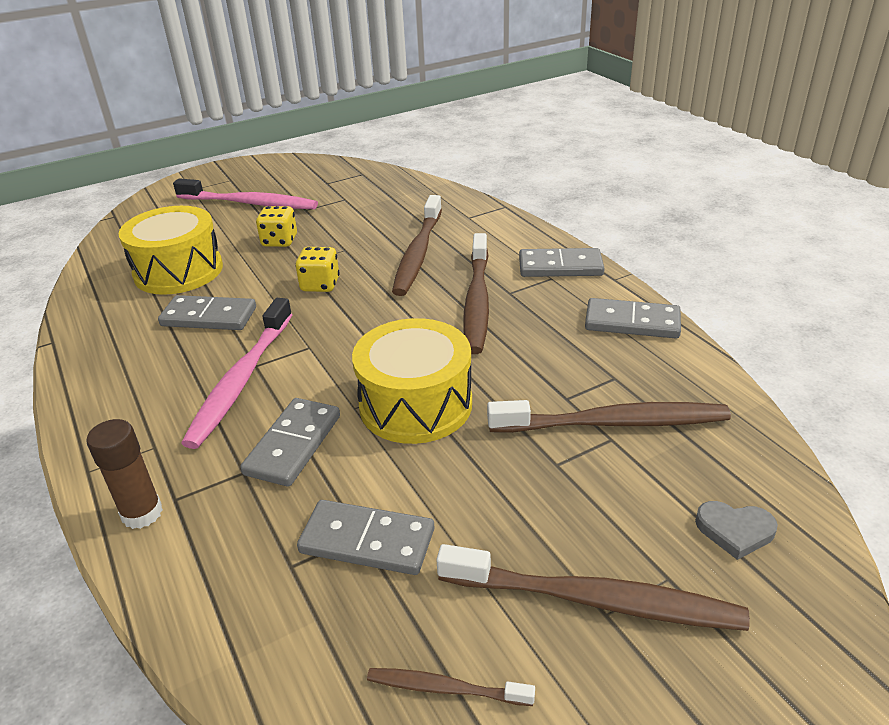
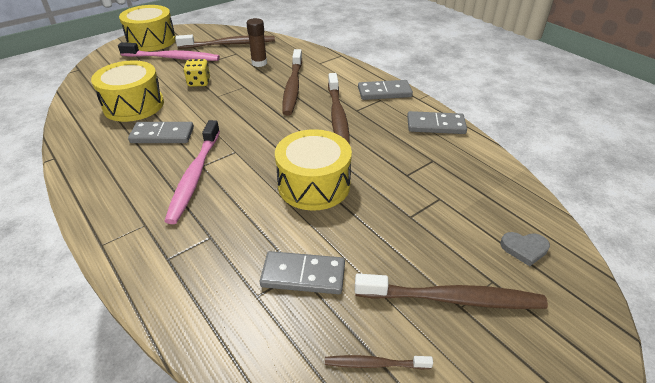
camera: 10 degrees left, 5 degrees up
brown glue stick [86,419,163,529] -> brown glue stick moved to [246,18,267,67]
grey domino [240,398,340,487] -> none
yellow dice [295,247,340,292] -> none
brown toothbrush [487,400,731,433] -> brown toothbrush moved to [175,35,275,49]
none -> yellow drum [119,5,176,51]

